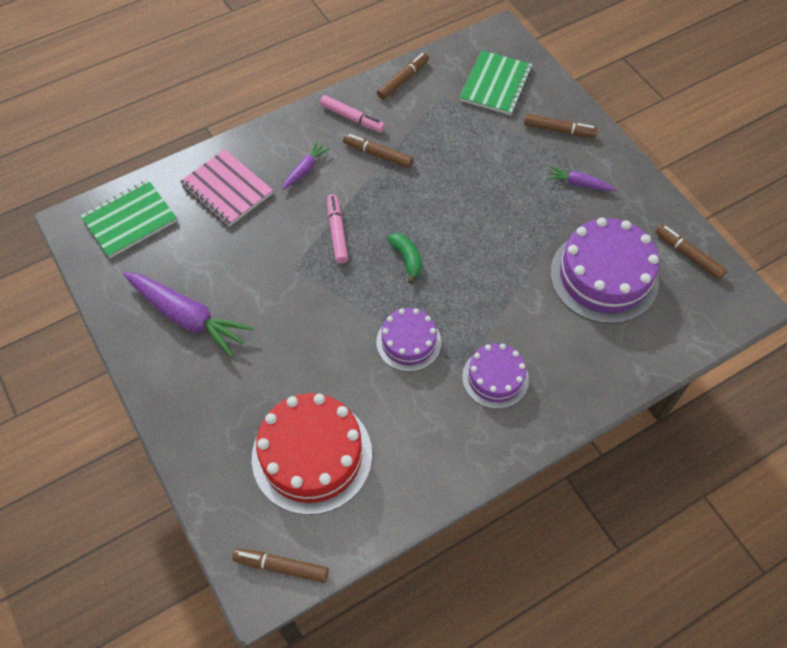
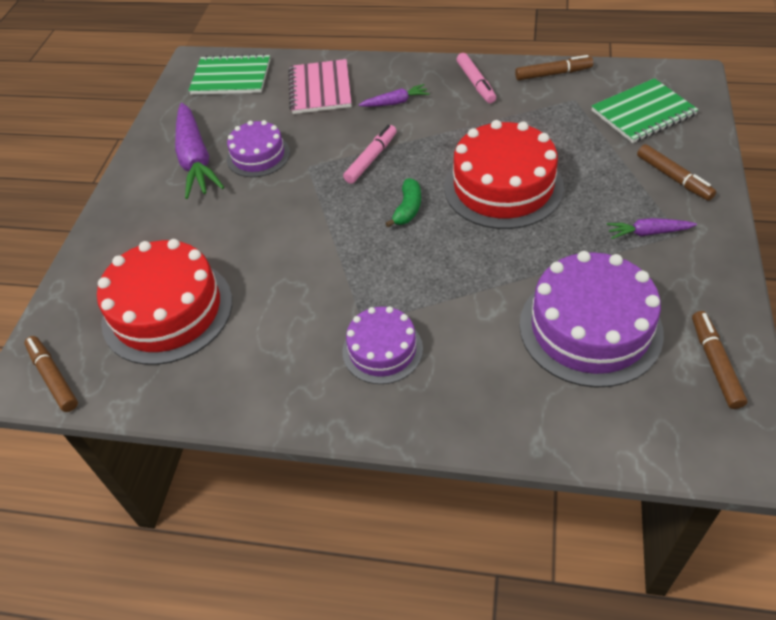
camera: 45 degrees right, 10 degrees down
brown marker [343,134,413,168] -> none
purple cake [376,308,441,372] -> purple cake moved to [227,120,290,177]
purple carrot [547,166,616,191] -> purple carrot turned 60 degrees counterclockwise [607,218,697,239]
none -> red cake [444,120,564,229]

